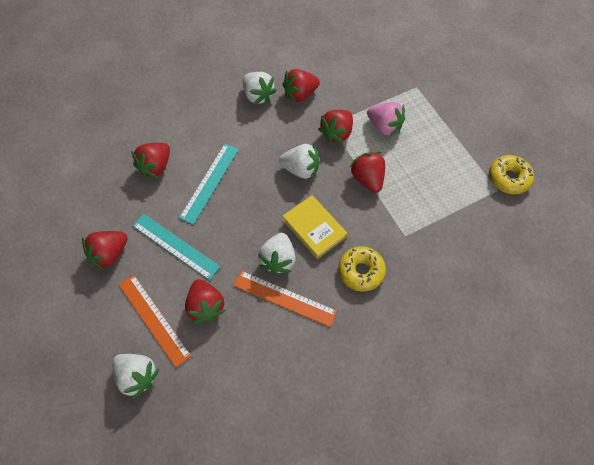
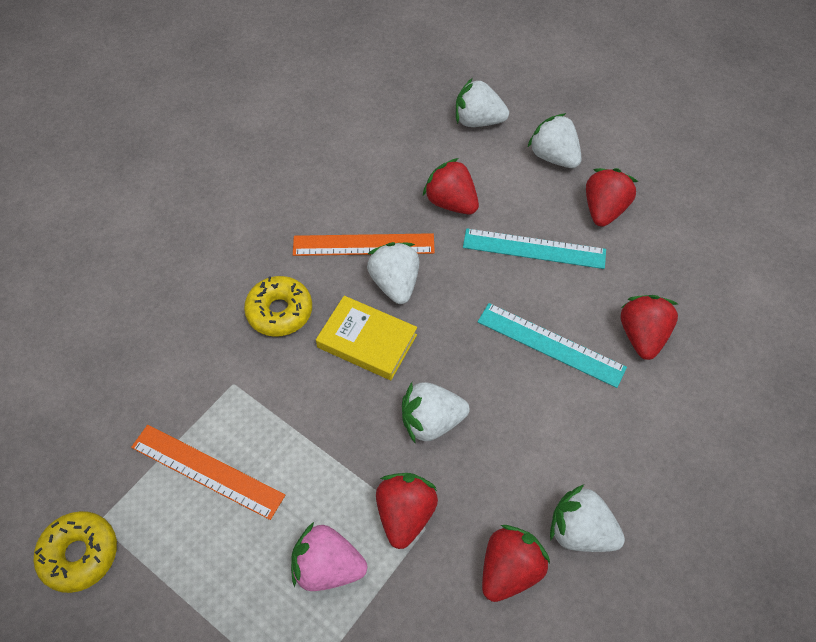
camera: 155 degrees right, 5 degrees down
orange ruler [119,275,191,368] -> orange ruler moved to [131,425,285,520]
turquoise ruler [179,144,239,225] -> turquoise ruler turned 60 degrees counterclockwise [478,303,627,388]
red strawberry [349,152,385,193] -> none
none -> white strawberry [527,113,582,168]

